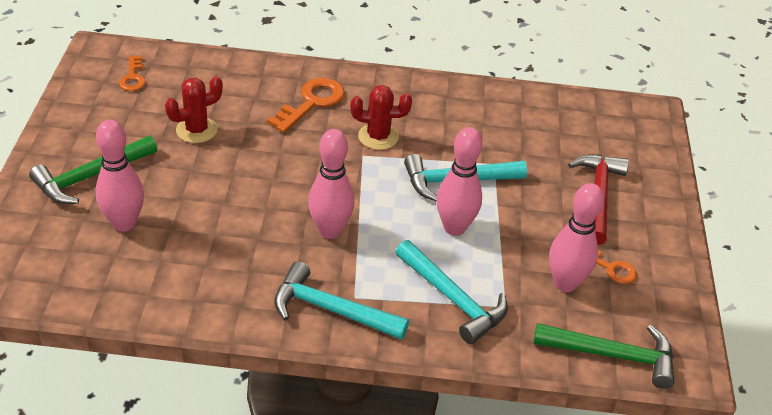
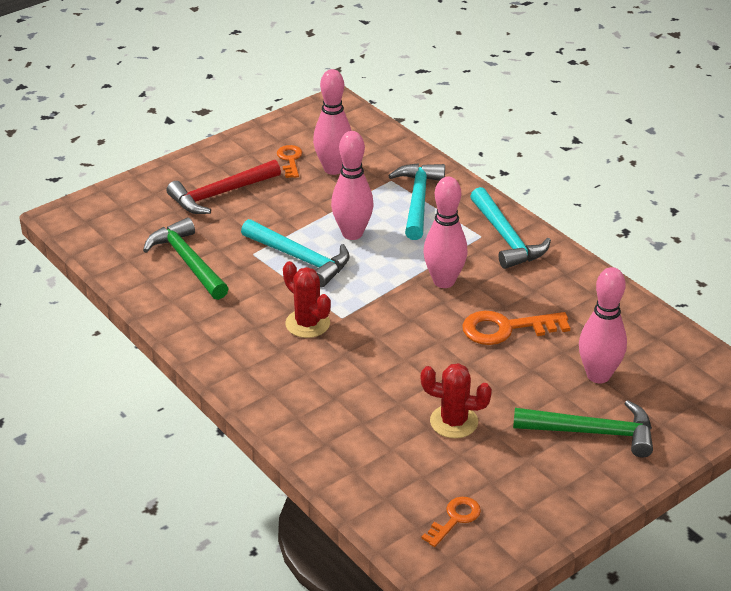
camera: 130 degrees left, 5 degrees down
orange key [267,78,345,132] -> orange key moved to [462,311,570,345]
green hammer [533,323,675,389] -> green hammer moved to [143,217,229,300]

